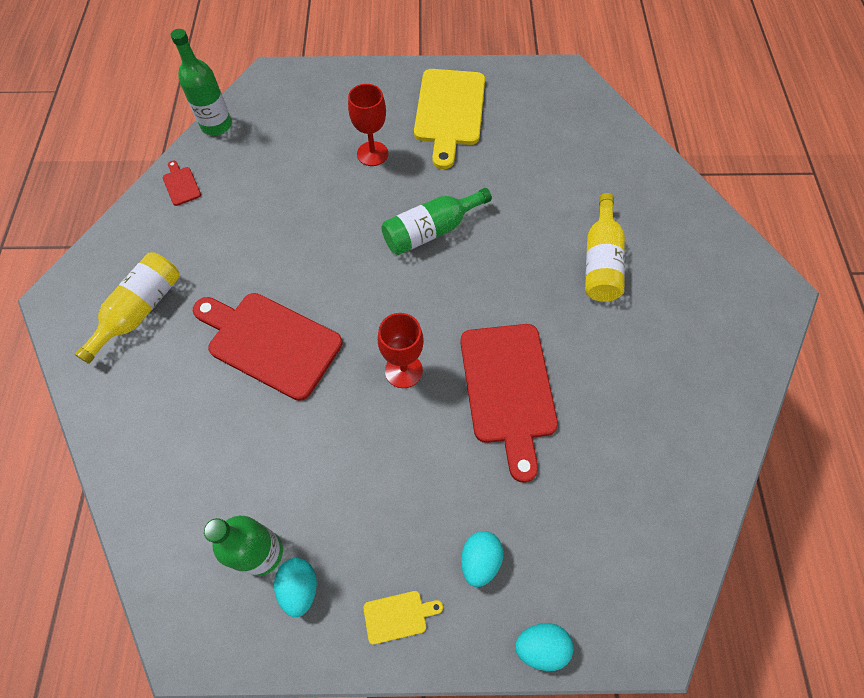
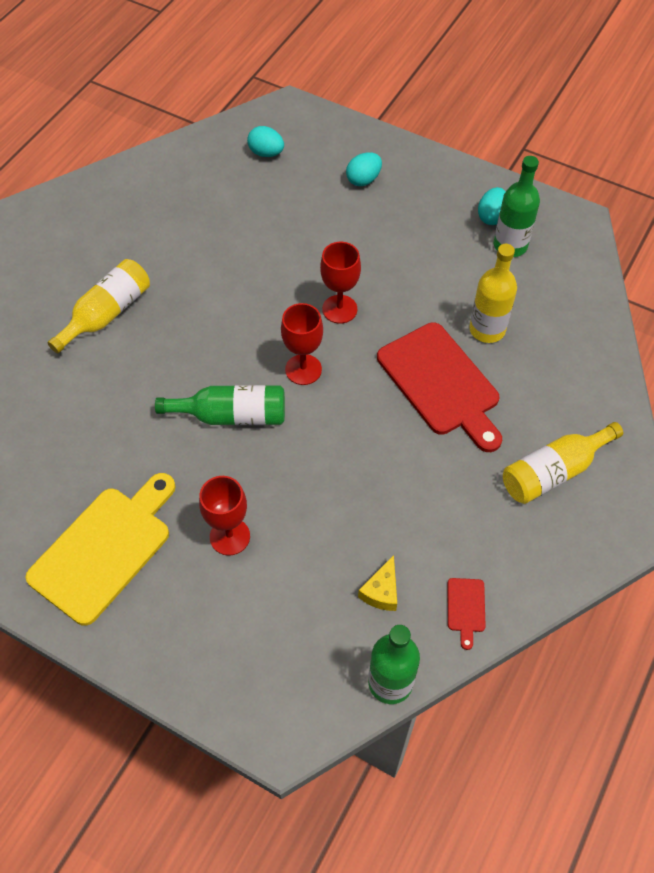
camera: 150 degrees left, 5 degrees down
yellow cutting board [363,591,443,644] -> none
red cutting board [460,324,558,483] -> none
turquoise egg [515,623,574,671] -> turquoise egg moved to [247,126,284,157]
none -> red goblet [281,303,323,385]
none -> yellow cheese [358,555,397,611]
none -> yellow bottle [469,244,517,343]

